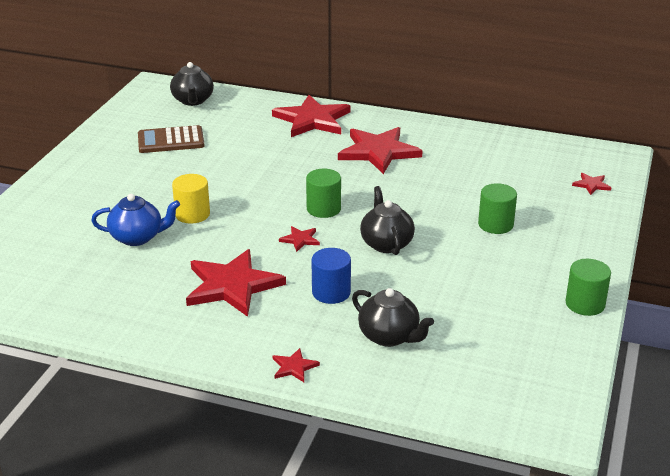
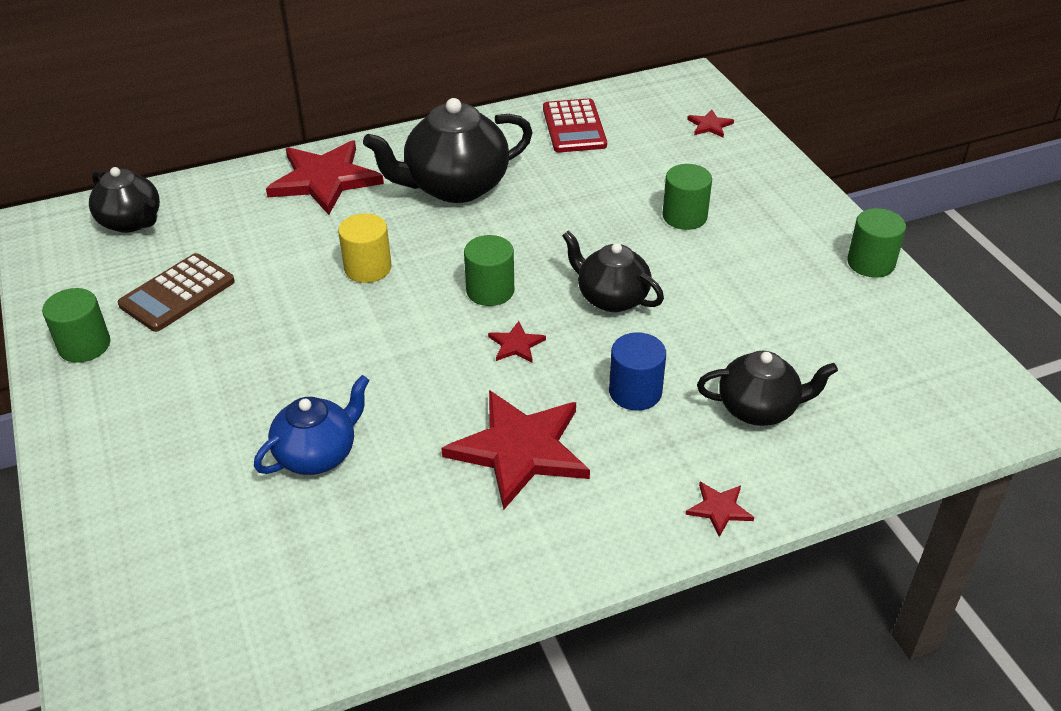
camera: 40 degrees left, 10 degrees up
yellow cylinder [172,174,210,224] -> yellow cylinder moved to [338,213,391,283]
red star [338,127,423,174] -> black teapot [363,98,533,203]
none -> green cylinder [42,288,110,363]
none -> red calculator [543,98,607,152]

